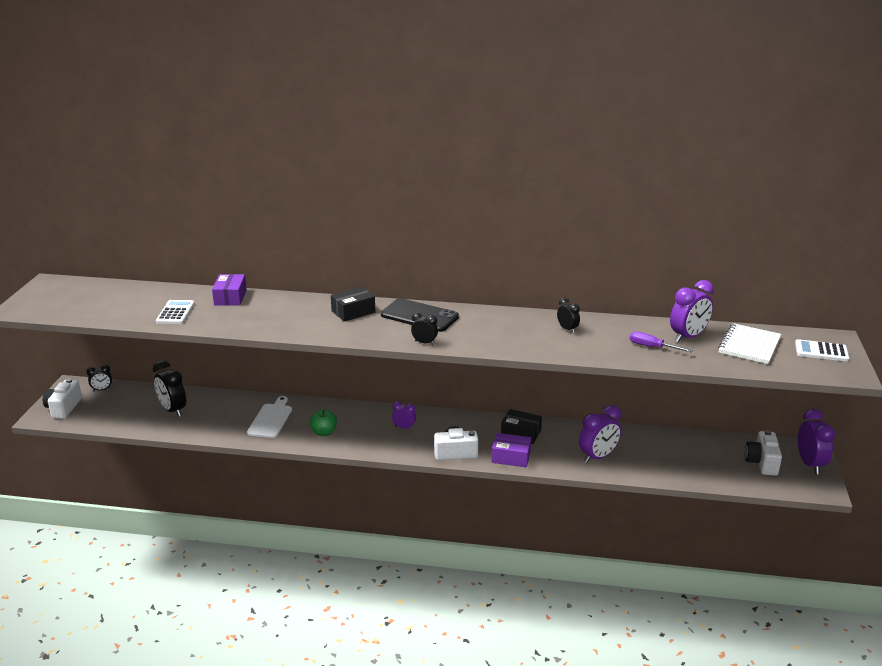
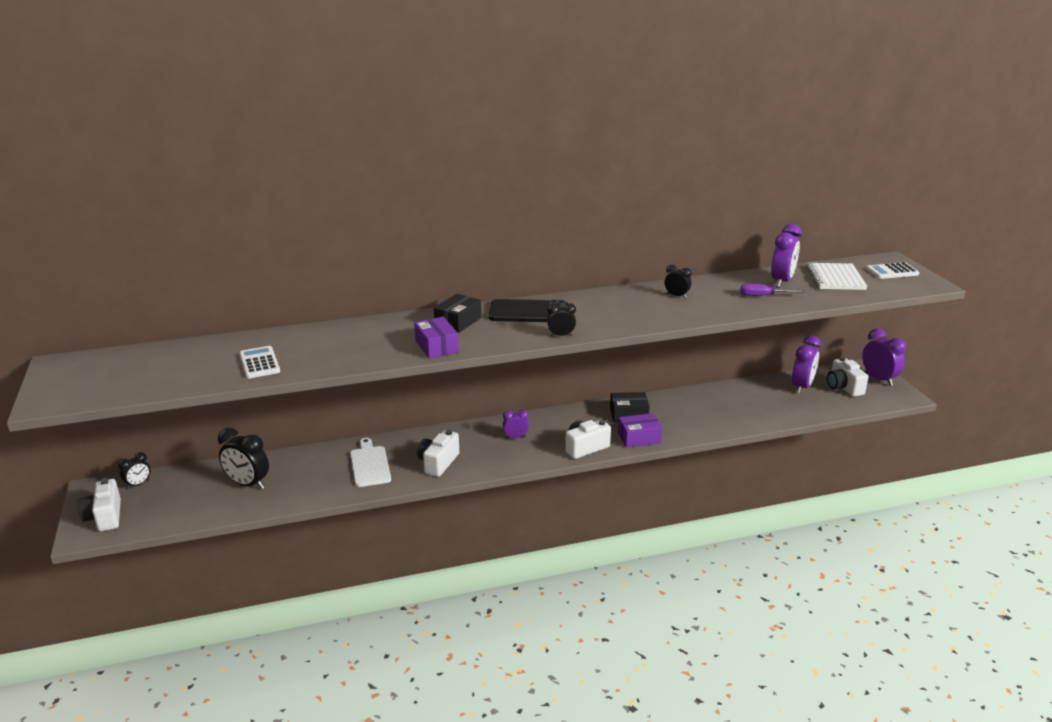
camera: 25 degrees left, 0 degrees up
purple box [212,274,247,306] -> purple box moved to [414,317,459,359]
green apple [310,409,337,436] -> white camera [417,430,459,477]
purple clock [579,405,621,463] -> purple clock moved to [792,335,821,394]

